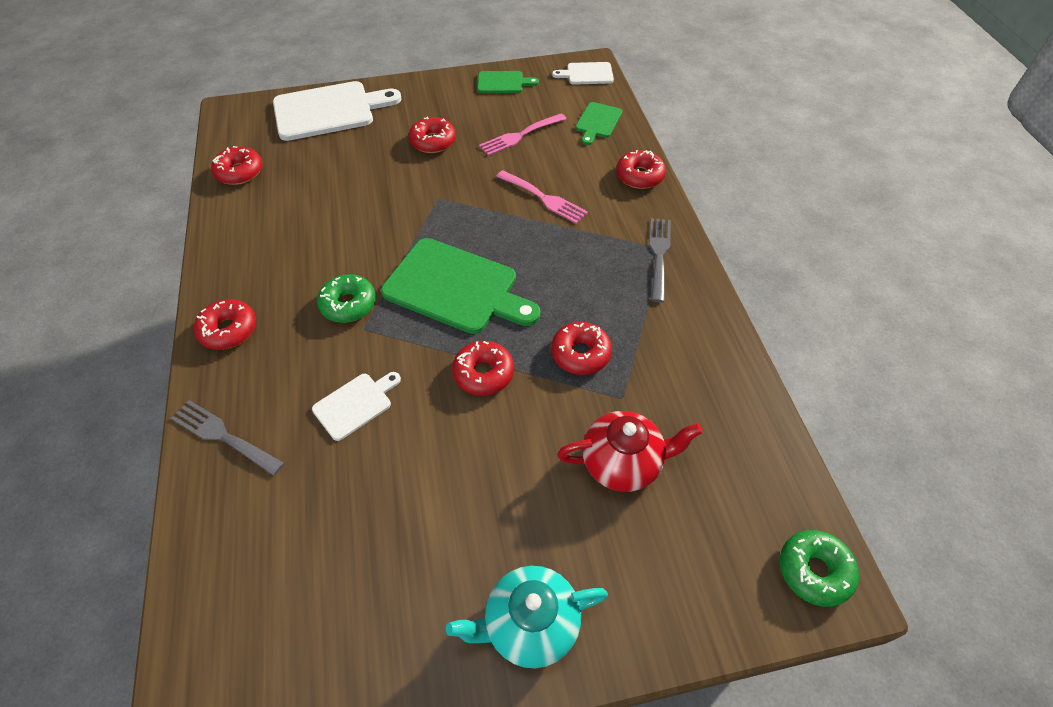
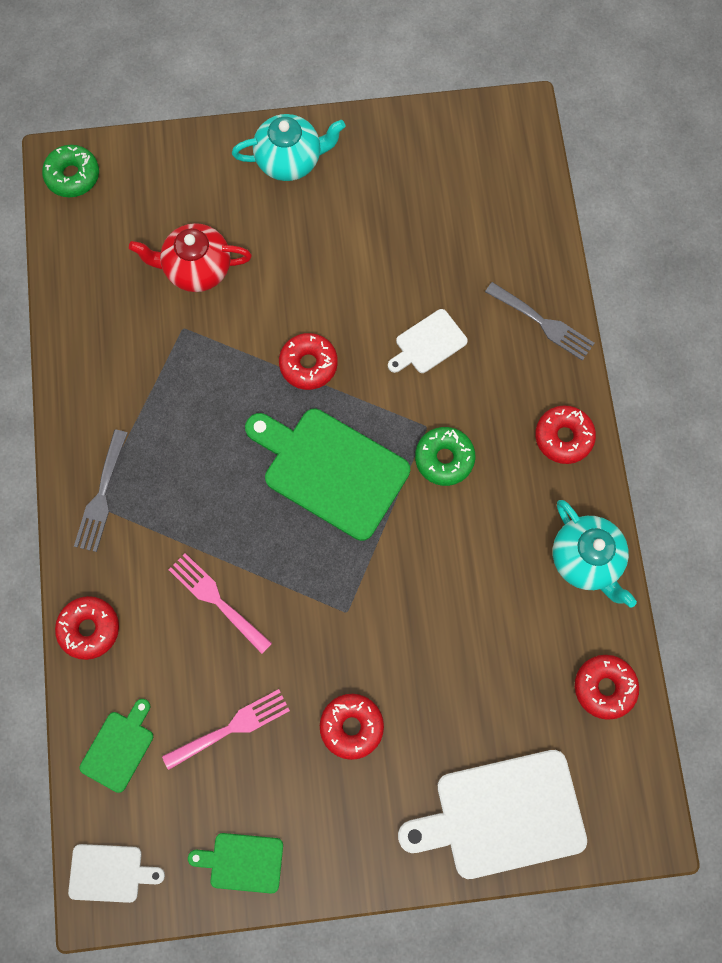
camera: 175 degrees left, 20 degrees up
red donut [551,322,612,375] -> none
none -> turquoise teapot [553,500,637,607]

